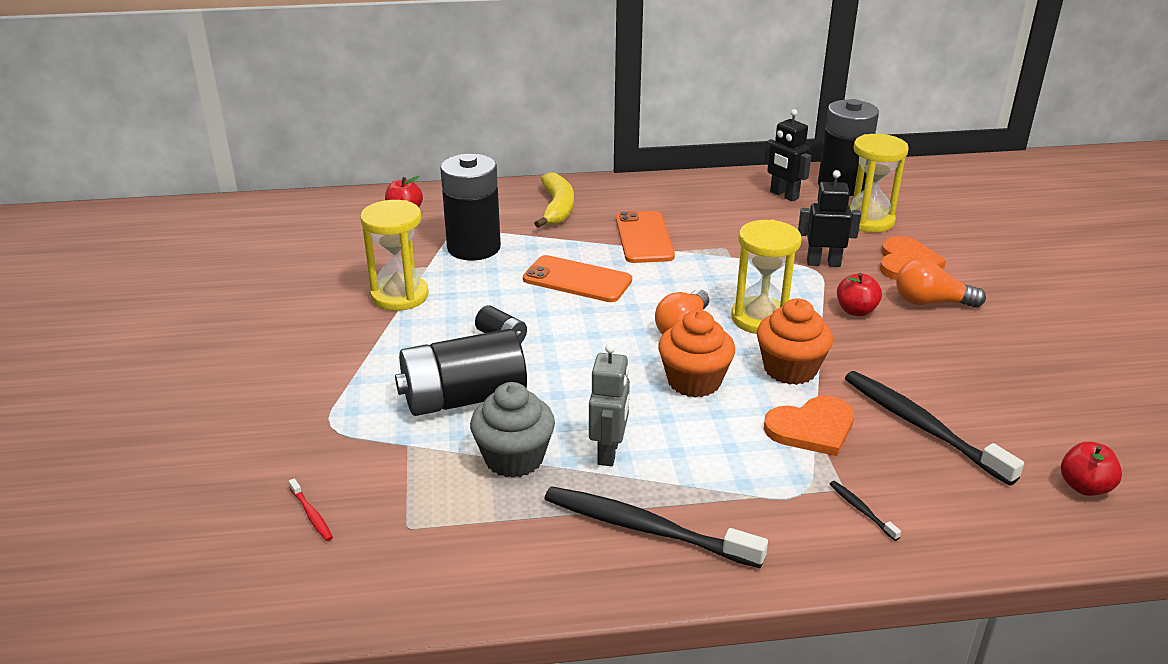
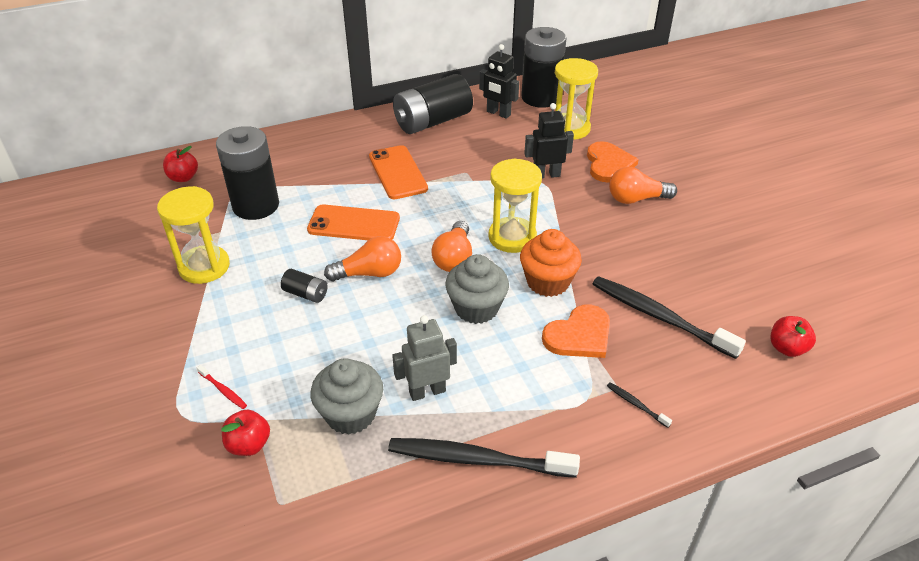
camera: 15 degrees left, 10 degrees up
red toothbrush [289,478,333,541] -> red toothbrush moved to [197,365,247,409]
black battery [395,329,527,416] -> black battery moved to [393,74,473,134]
yellow banana [534,172,574,228] -> none
grey robot [589,343,630,466] -> grey robot turned 105 degrees counterclockwise [392,315,457,401]
orange cupcake [658,310,735,398] -> grey cupcake [445,254,509,324]
red apple [837,273,882,316] -> red apple moved to [221,410,270,456]
none -> orange light bulb [324,236,401,281]

